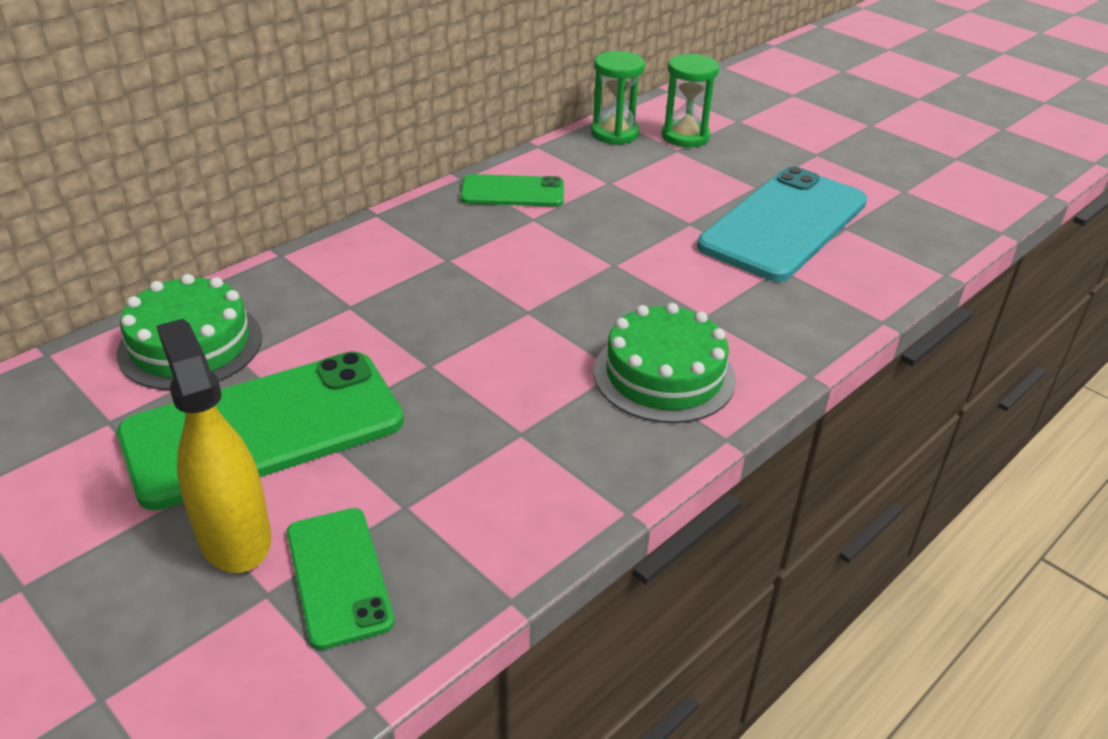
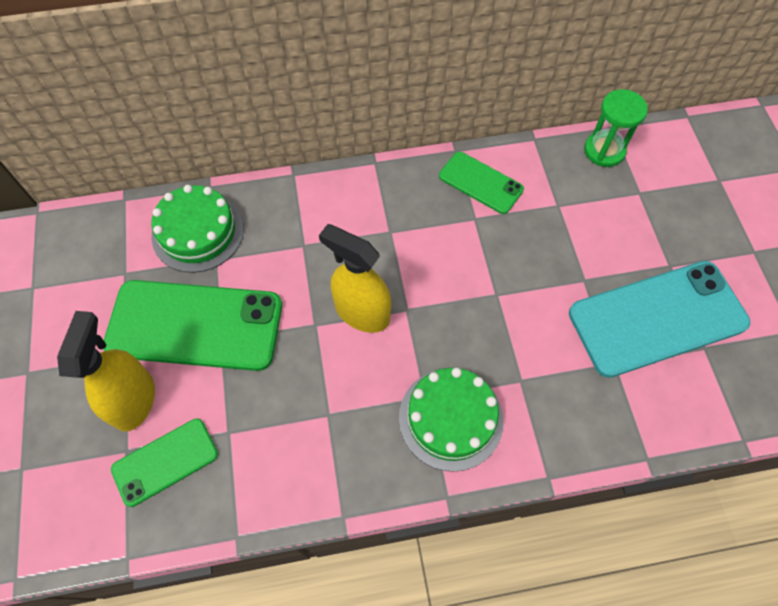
camera: 35 degrees right, 25 degrees up
green phone [287,508,394,650] -> green phone turned 45 degrees clockwise [111,418,218,507]
green hourglass [662,54,719,147] -> none
none -> yellow spray bottle [319,224,391,333]

